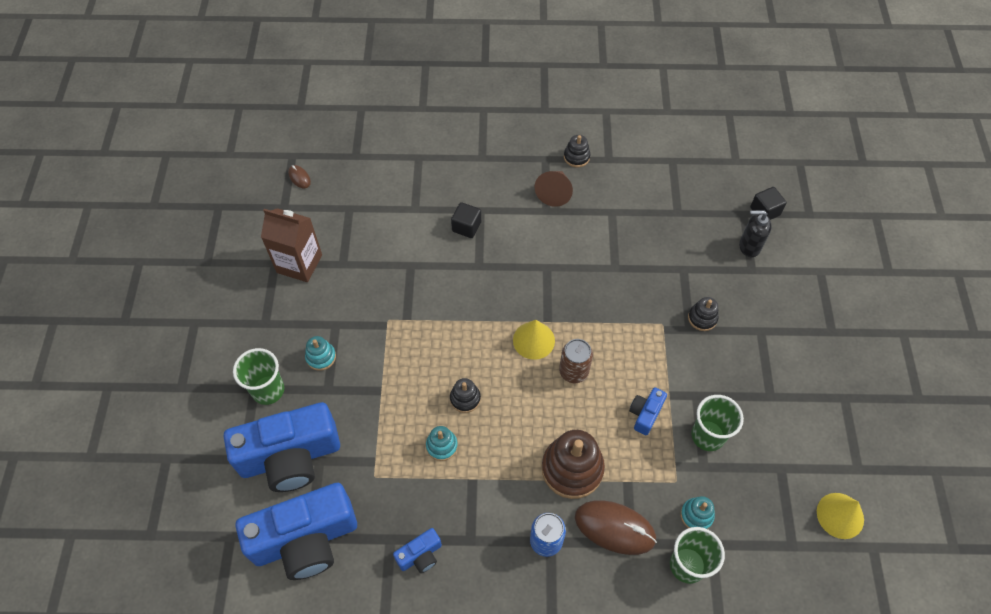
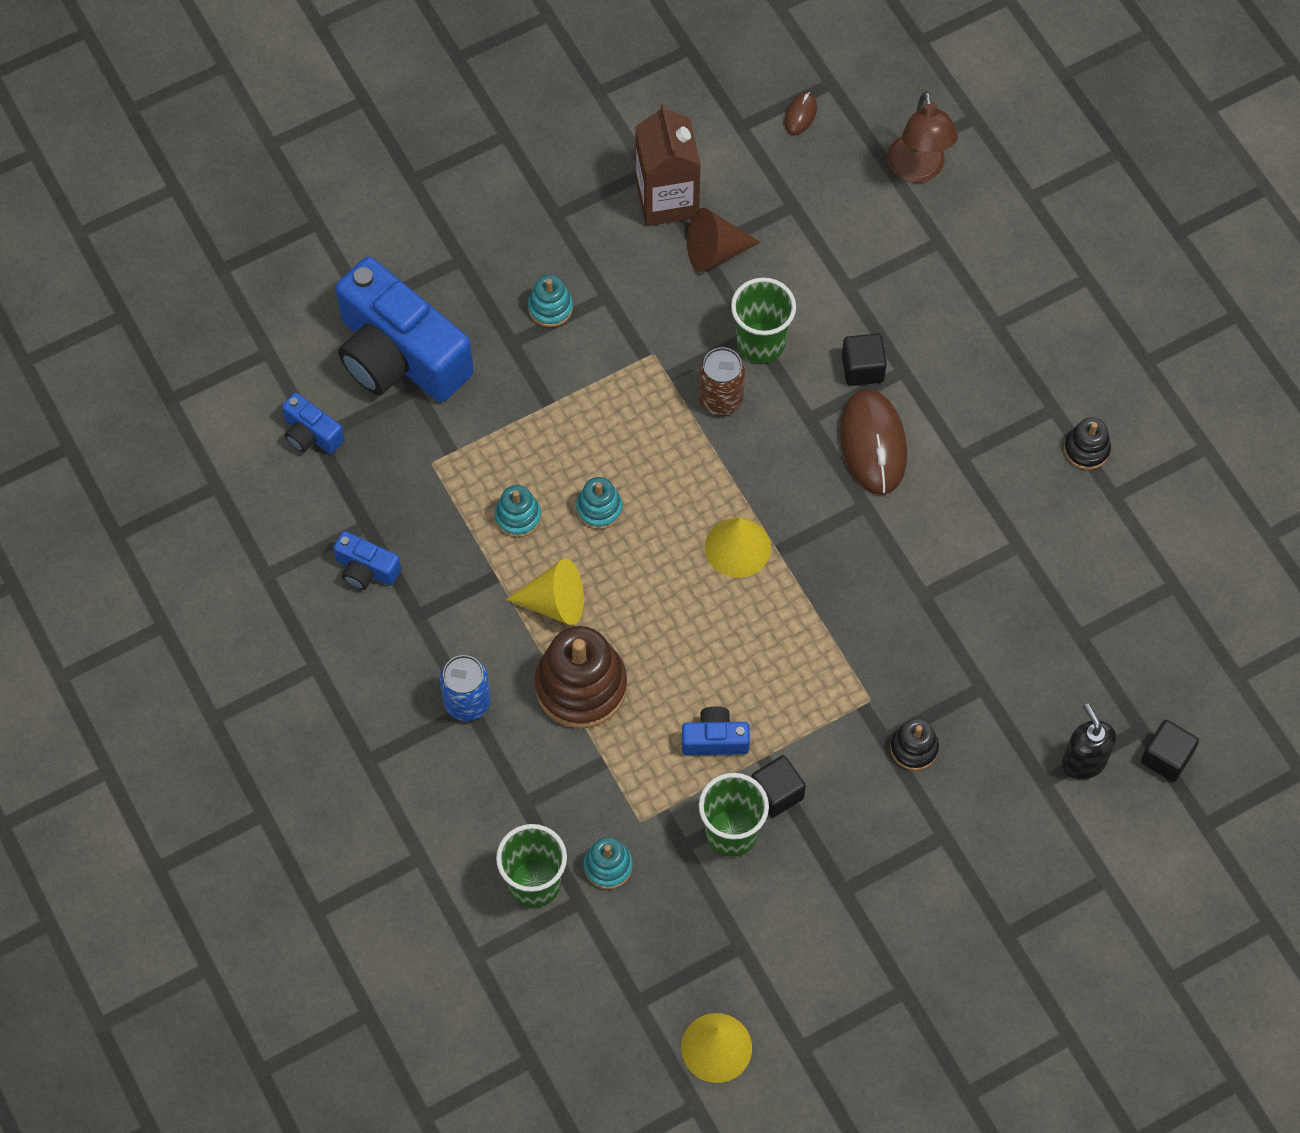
camera: 60 degrees right, 5 degrees up
green cup [233,348,284,405] -> green cup moved to [731,277,796,363]
blue camera [236,483,357,580] -> blue camera [282,392,344,454], size x0.44
black stacking toy [450,378,481,413] -> turquoise stacking toy [576,477,623,530]
brown cone [534,171,573,207] -> brown cone moved to [687,208,761,272]
brown can [559,339,593,383] -> brown can moved to [698,347,745,415]
brown mouse [575,500,657,555] -> brown mouse moved to [840,389,907,495]
none -> yellow cone [506,559,584,625]
none -> black cube [751,755,806,817]
none -> brown lamp [887,91,958,183]

